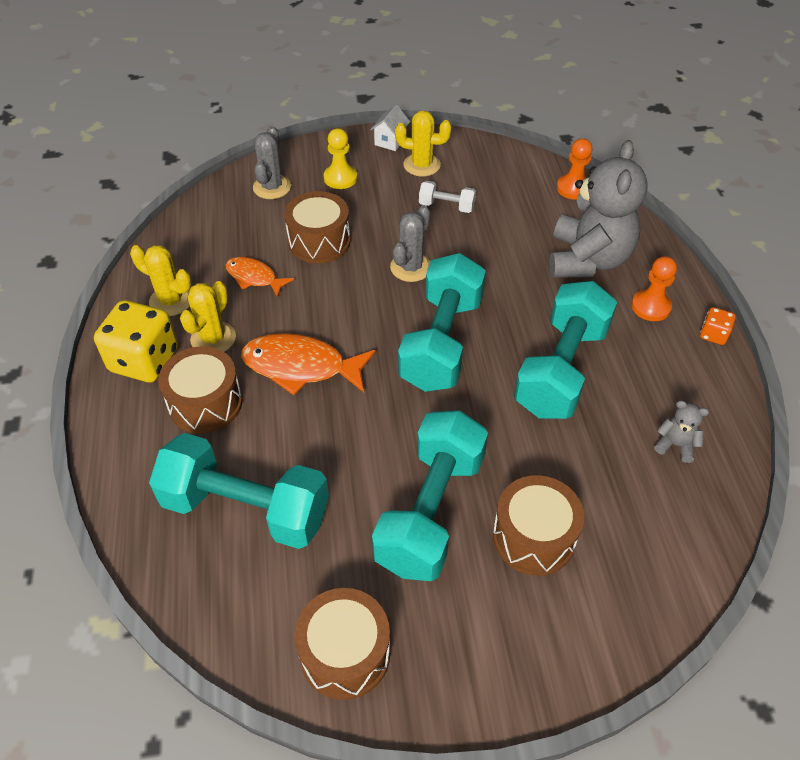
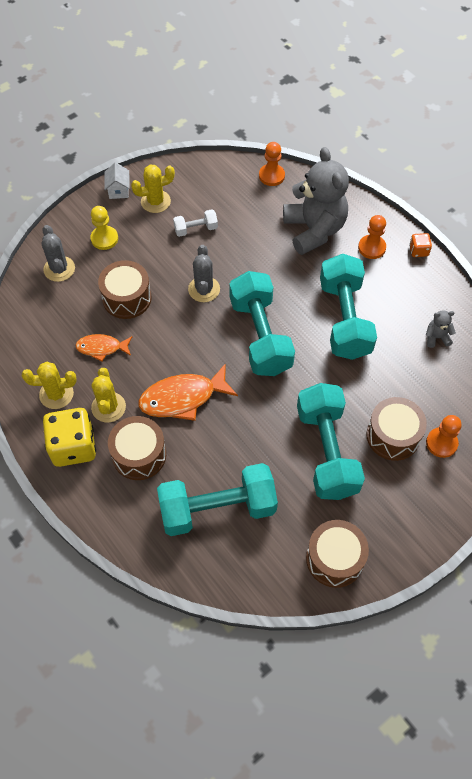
camera: 30 degrees left, 10 degrees up
none -> orange pawn [426,415,462,458]

